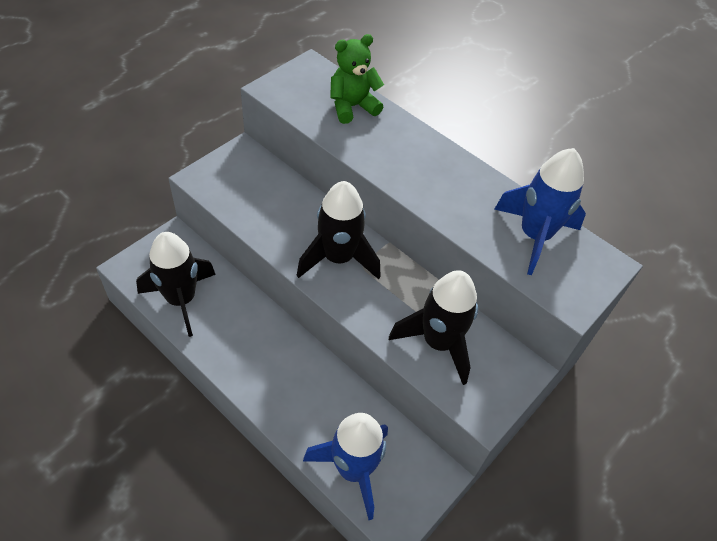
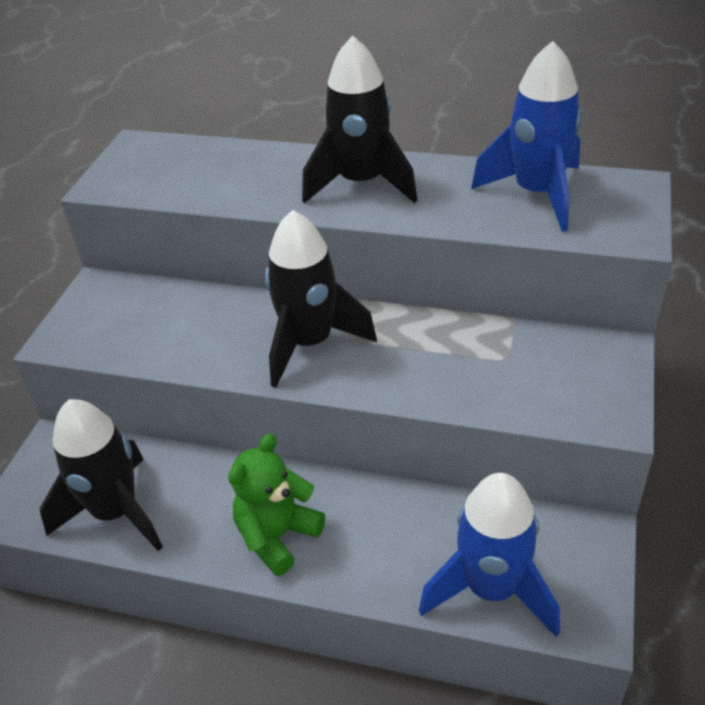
camera: 20 degrees left, 10 degrees down
green teddy bear [330,34,384,124] -> green teddy bear moved to [228,434,325,576]
black rocket [389,270,478,385] -> black rocket moved to [302,35,417,204]

